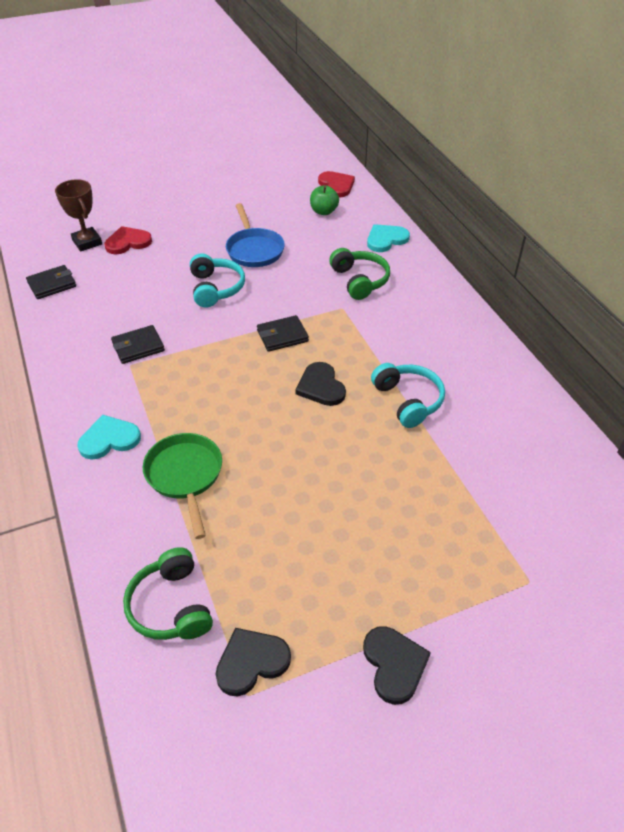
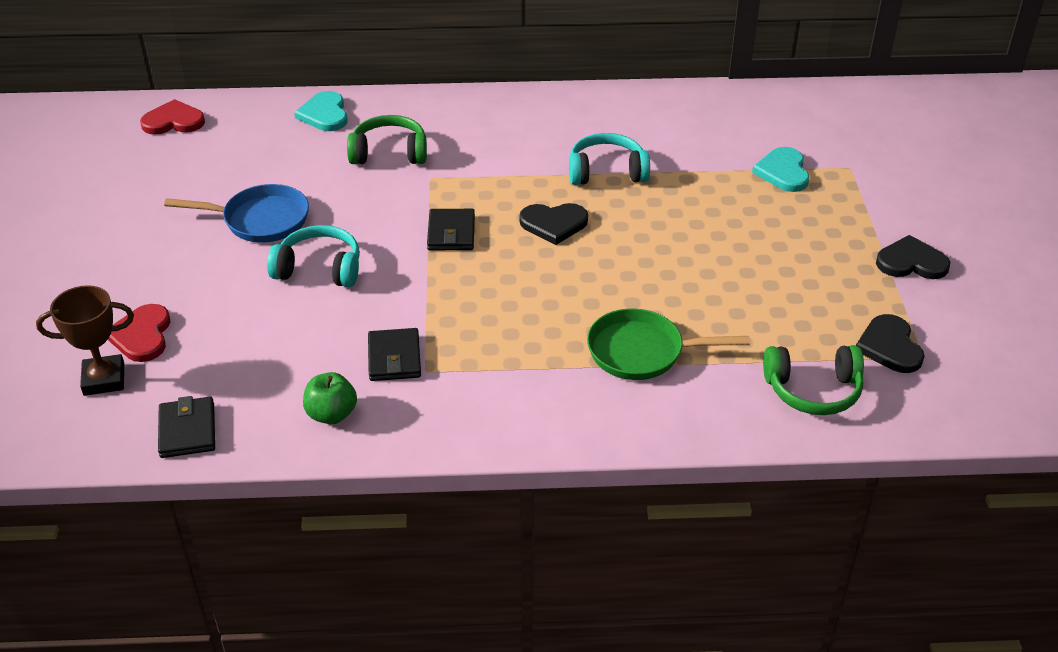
camera: 70 degrees left, 5 degrees down
turquoise heart [77,415,141,460] -> turquoise heart moved to [752,147,809,192]
green apple [310,185,339,215] -> green apple moved to [303,372,357,424]

